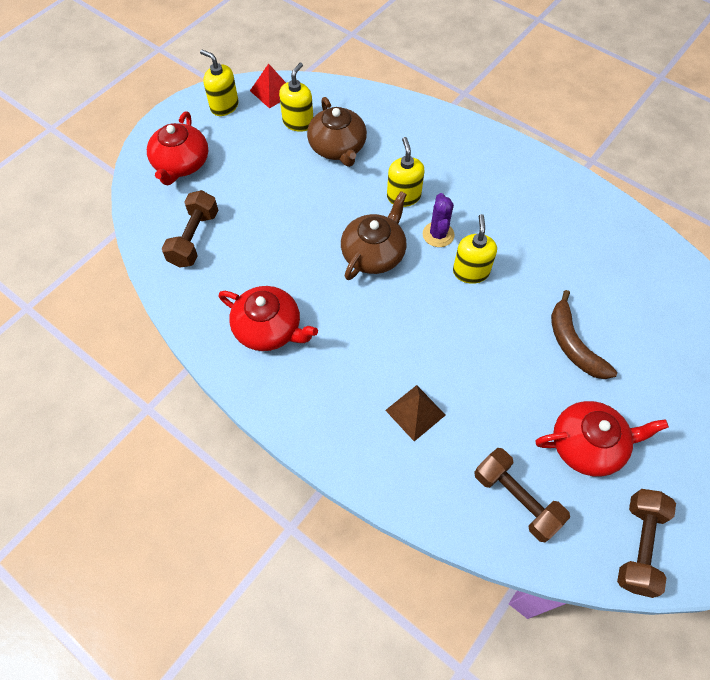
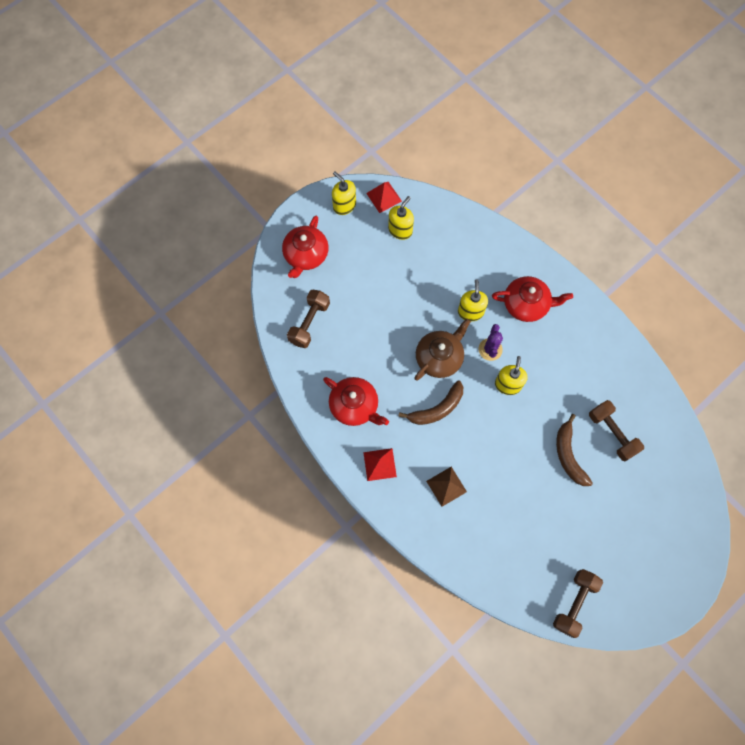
camera: 10 degrees right, 10 degrees up
brown teapot [307,97,367,167] -> none
brown dumbbell [474,448,570,542] -> brown dumbbell moved to [589,400,644,461]
red teapot [535,401,669,477] -> red teapot moved to [492,276,573,322]
none -> red pyramid [363,448,397,481]
none -> brown banana [398,381,463,425]

